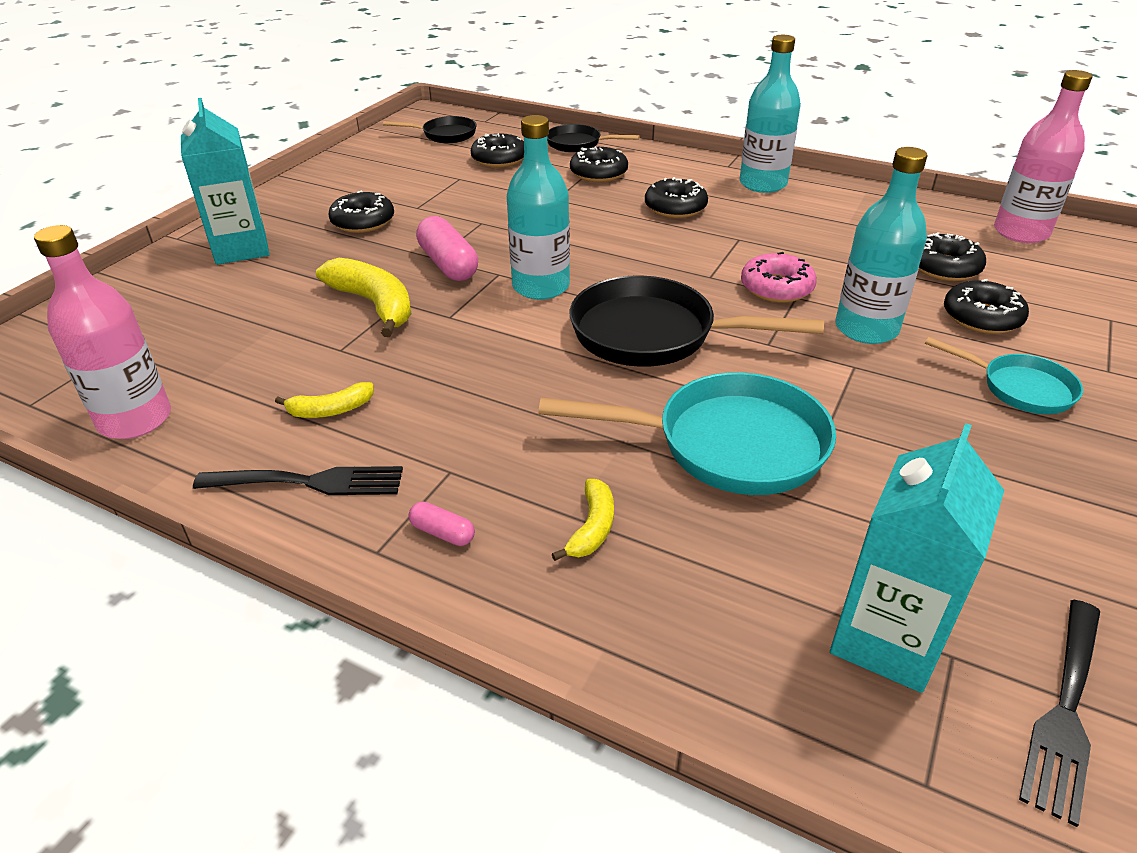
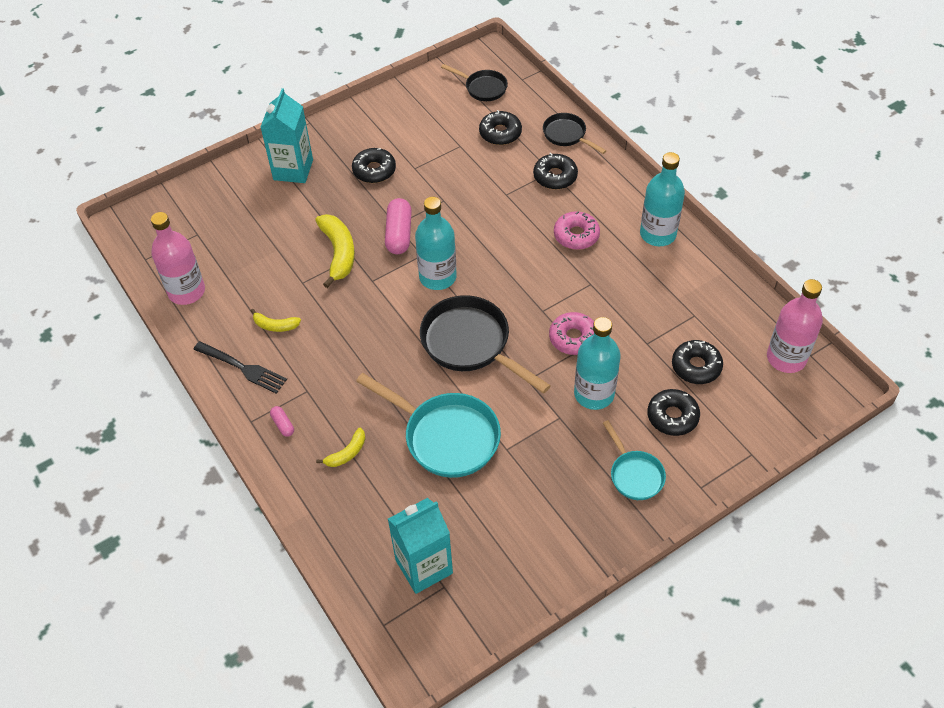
camera: 30 degrees right, 15 degrees up
black donut [645,177,708,218] -> pink donut [554,211,600,250]
black fork [1019,600,1100,827] -> none

